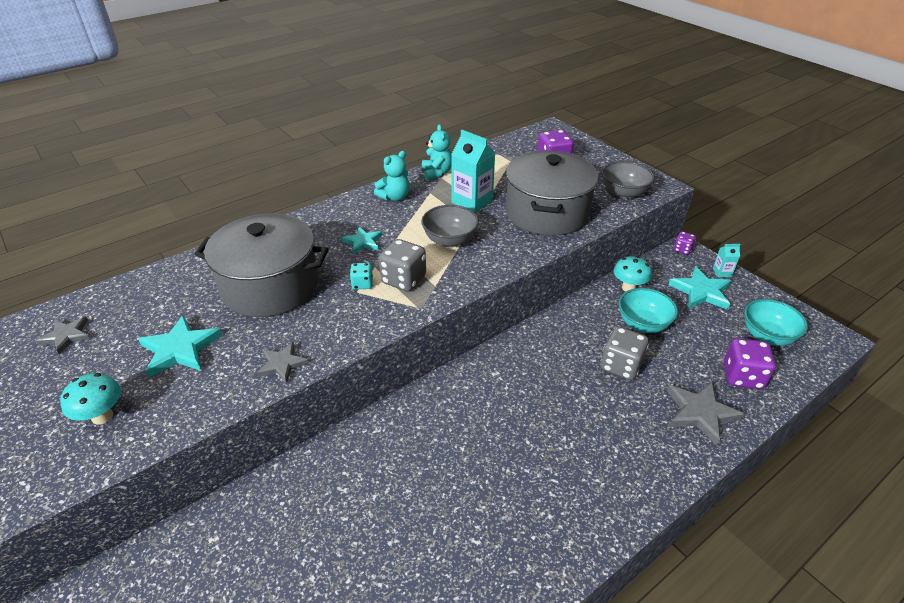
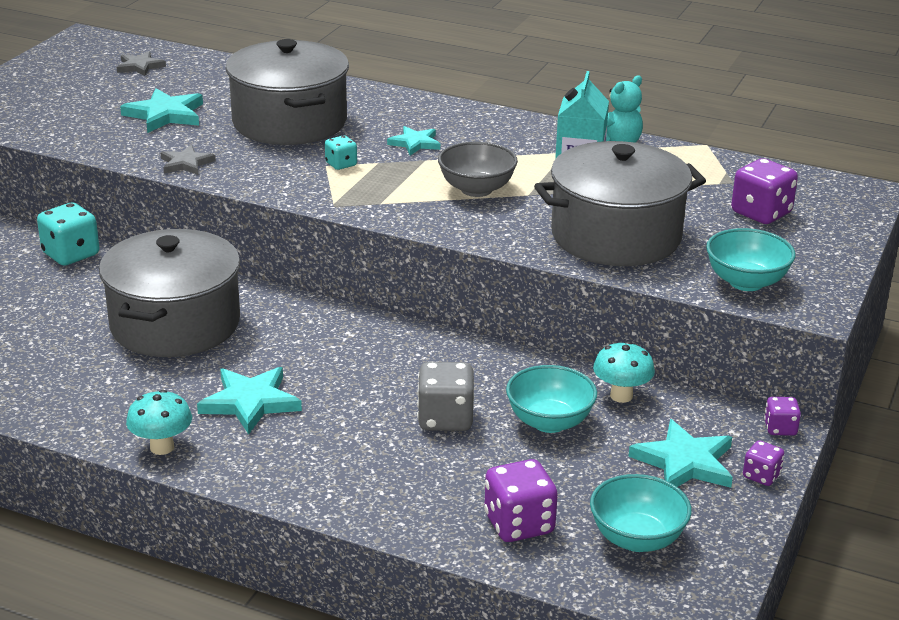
camera: 60 degrees right, 10 degrees down
turquoise mushroom [60,373,121,425] -> turquoise mushroom moved to [126,390,192,455]
turquoise teddy bear [374,151,410,201] -> none
grey dice [379,239,426,291] -> none
grey bowl [602,161,655,199] -> turquoise bowl [706,228,796,291]
grey star [667,382,745,446] -> none
turquoise carton [713,244,740,277] -> purple dice [743,440,784,486]
none -> turquoise dice [37,202,99,266]
none -> grey pot [99,229,240,357]
none -> turquoise star [197,367,302,435]

